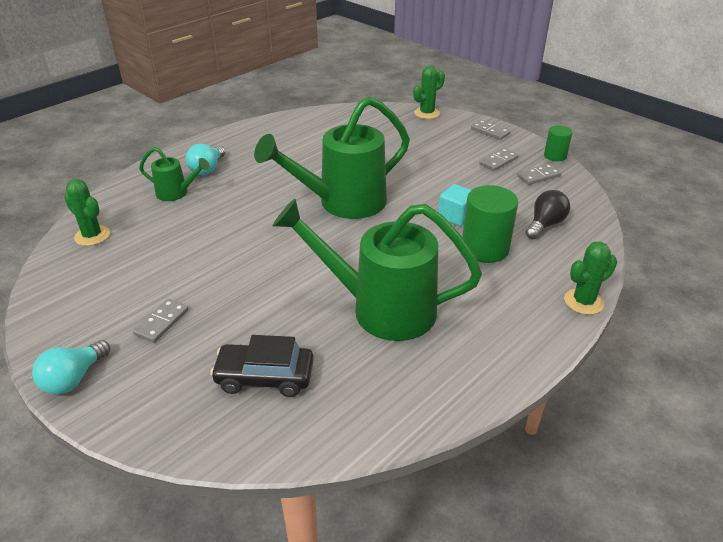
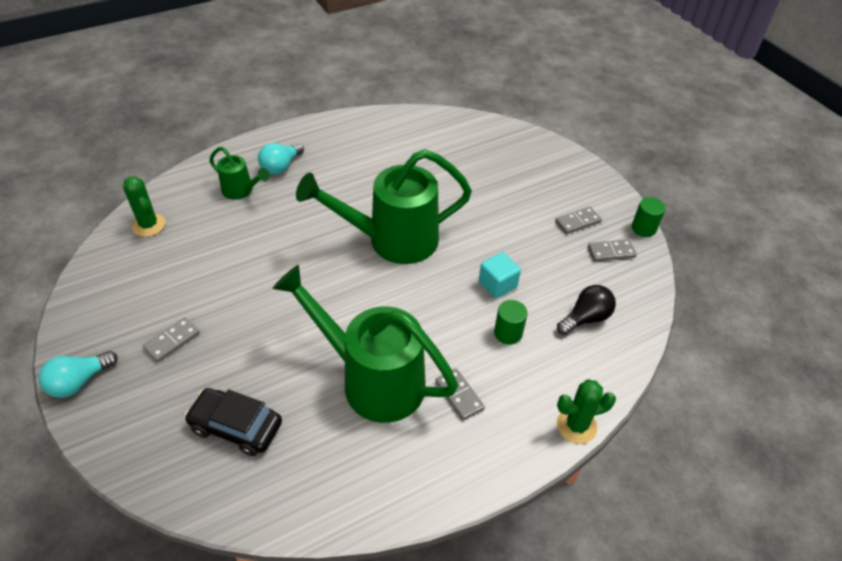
camera: 15 degrees right, 10 degrees up
green cactus [413,66,445,119] -> none
green cylinder [462,185,518,263] -> green cylinder [494,300,528,344], size x0.57
grey domino [471,120,511,140] -> grey domino moved to [435,368,485,420]

